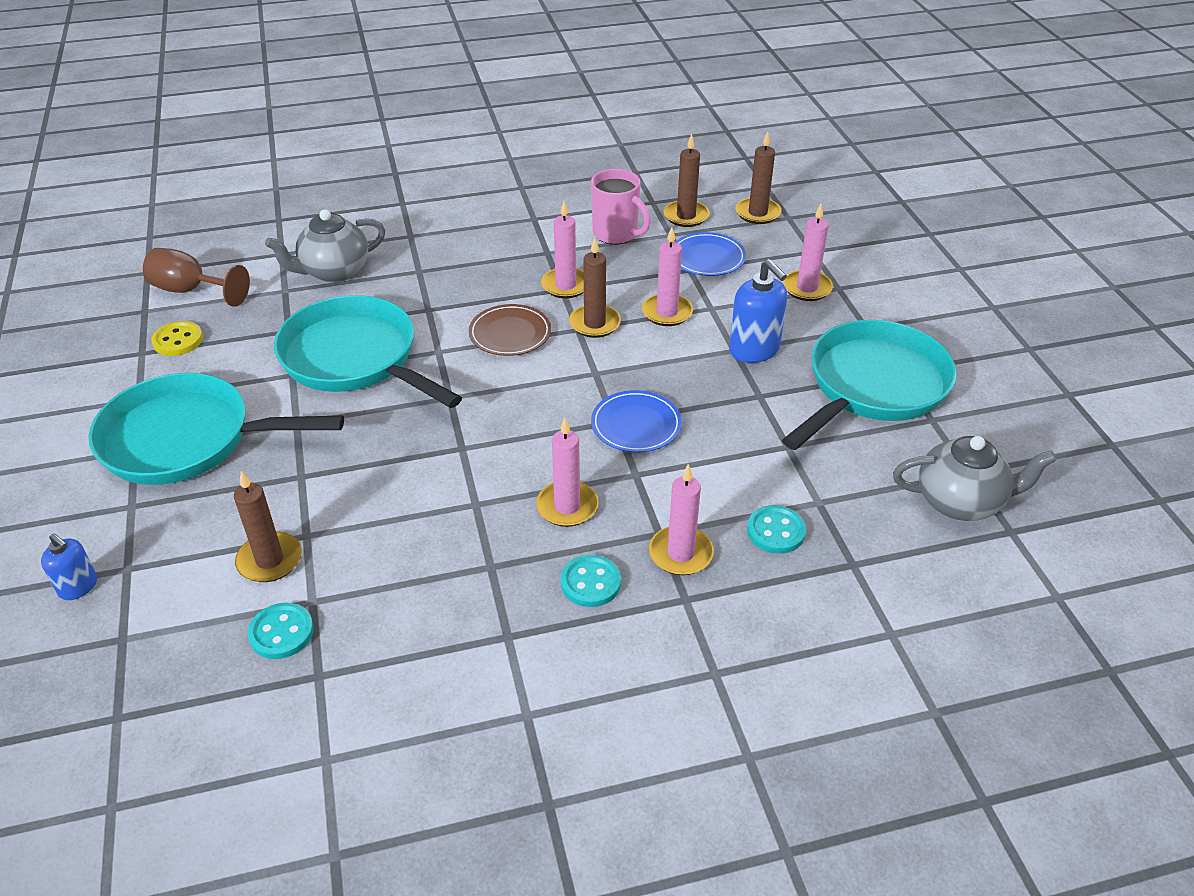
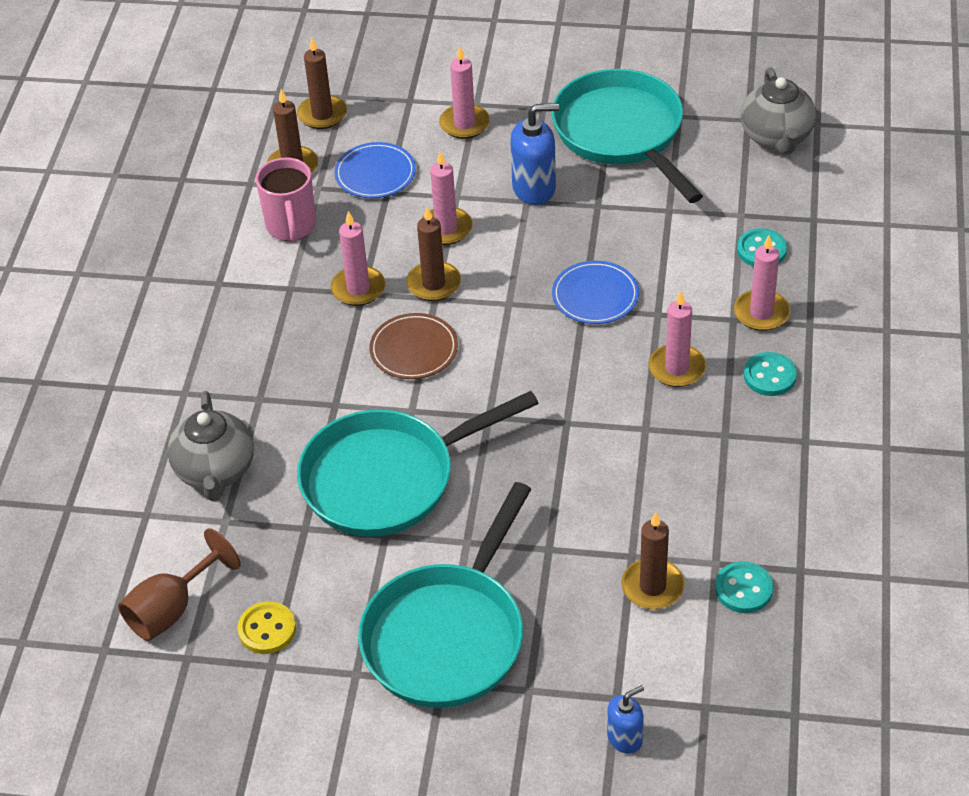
camera: 65 degrees left, 5 degrees up
pink mug [591,169,651,244] -> pink mug turned 105 degrees clockwise [256,158,316,242]
grey teapot [893,436,1056,521] -> grey teapot turned 150 degrees clockwise [741,68,816,155]

